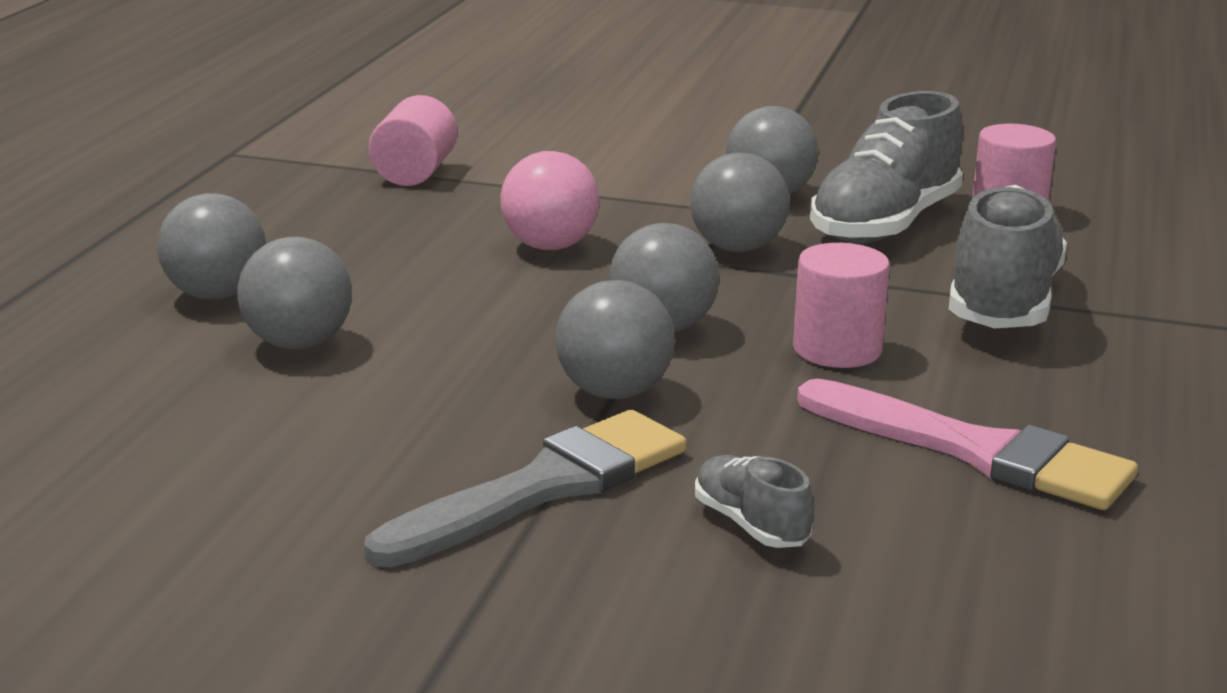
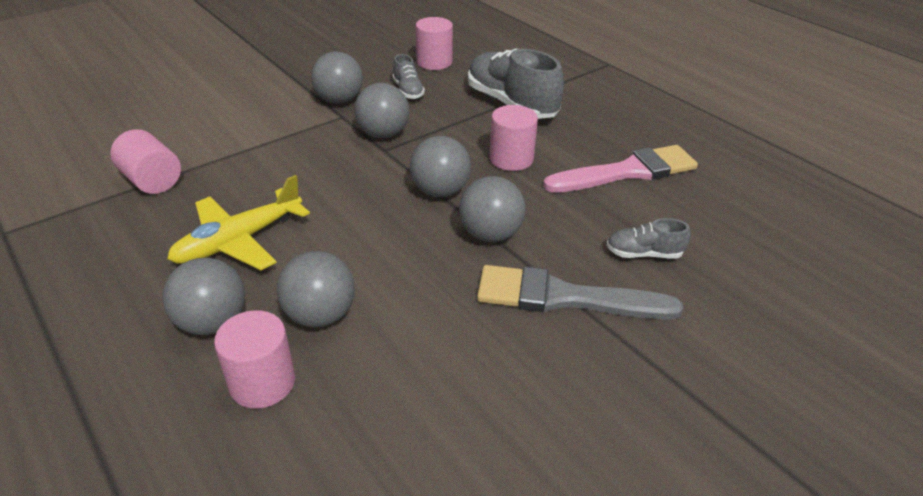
camera: 55 degrees left, 15 degrees up
grey brush [364,410,687,567] -> grey brush turned 75 degrees counterclockwise [477,265,683,320]
pink ball [500,151,600,250] -> none
grey shoe [810,91,963,243] -> grey shoe [393,54,425,99], size x0.49
none -> yellow plane [167,175,310,270]
none -> pink cylinder [214,310,295,409]

